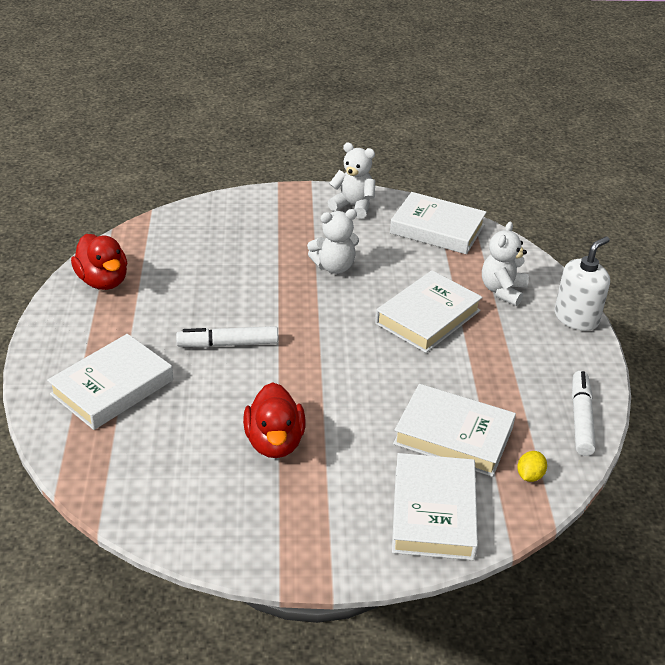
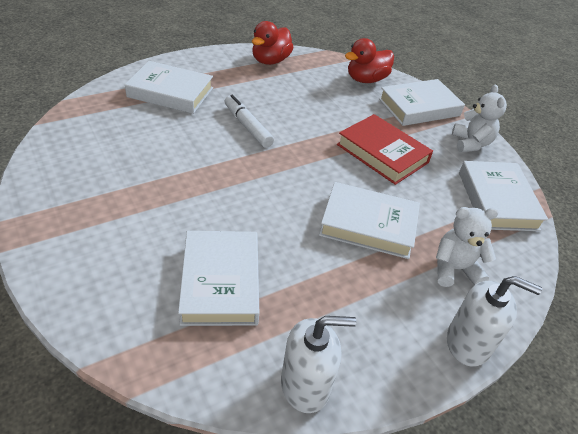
camera: 60 degrees right, 5 degrees up
red duck [243,382,305,458] -> red duck moved to [345,38,394,83]
white teddy bear [307,209,359,274] -> red book [337,114,433,185]
white book [392,453,478,560] -> white book moved to [379,79,465,126]
yellow lemon [517,451,547,482] -> none
white marker [572,371,596,456] -> white soap dispenser [281,316,356,413]

